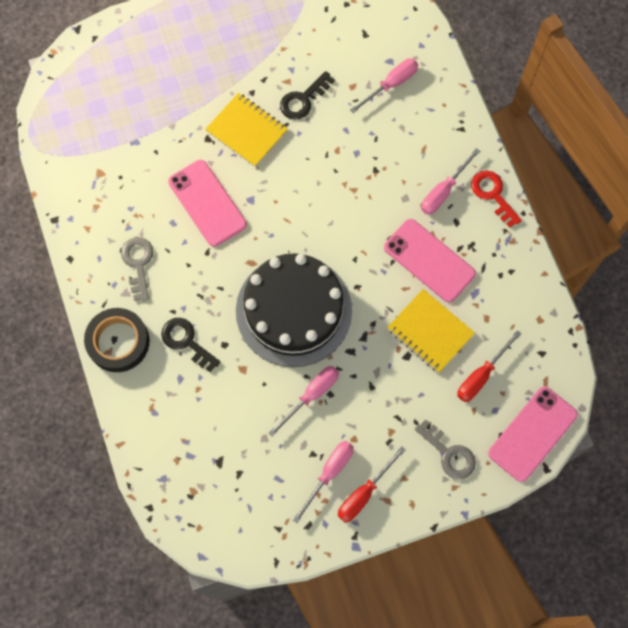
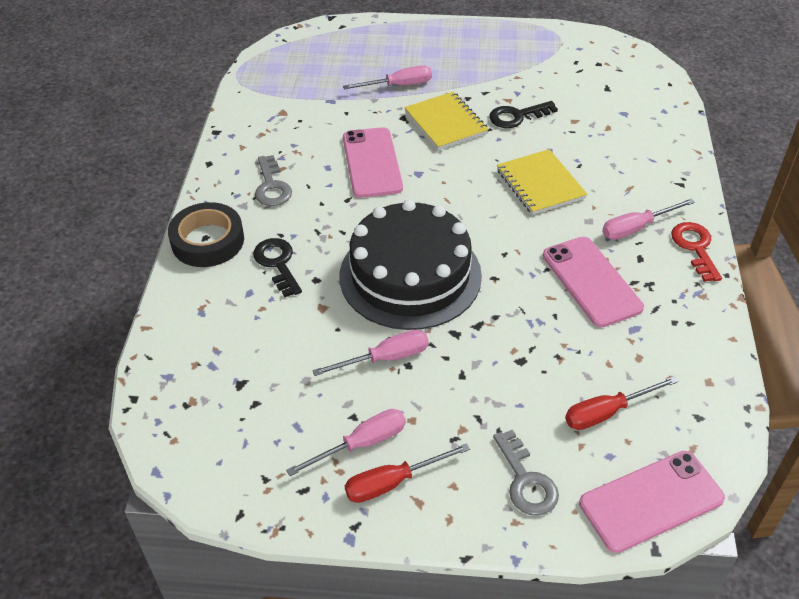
camera: 25 degrees right, 25 degrees down
grey key [121,237,154,301] -> grey key turned 150 degrees clockwise [255,155,292,206]
pink screwdriver [350,58,418,113] -> pink screwdriver moved to [343,66,432,89]
yellow notebook [387,289,475,373] -> yellow notebook moved to [497,149,587,215]

